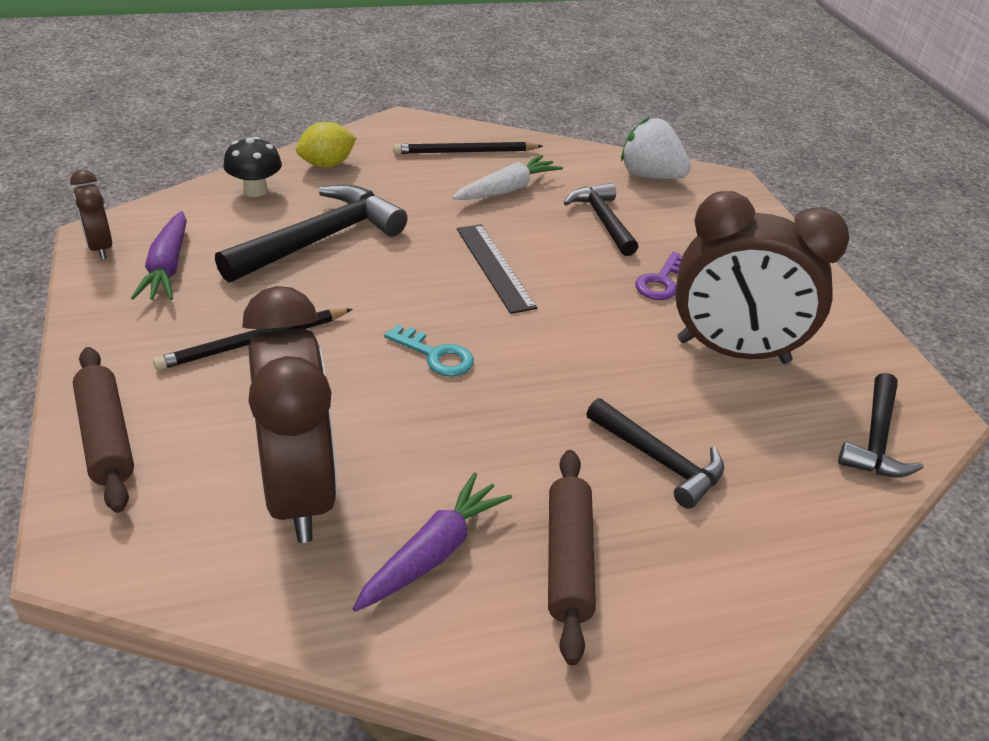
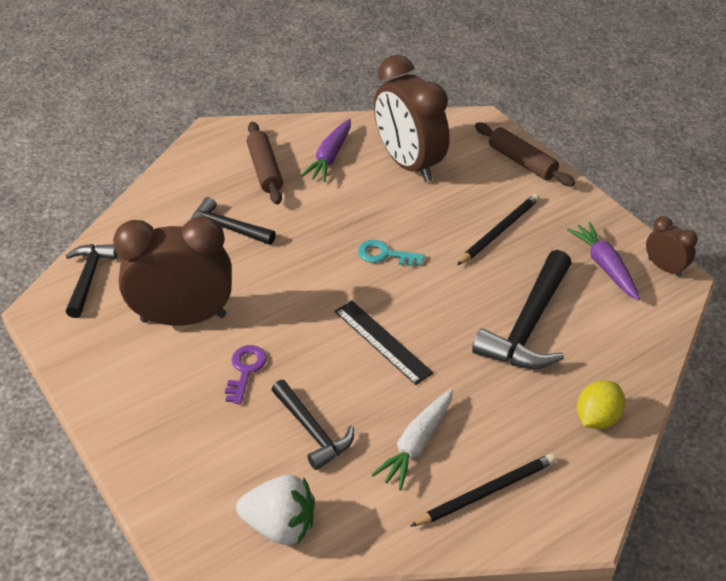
camera: 165 degrees right, 5 degrees up
black mushroom [223,137,282,197] -> none

